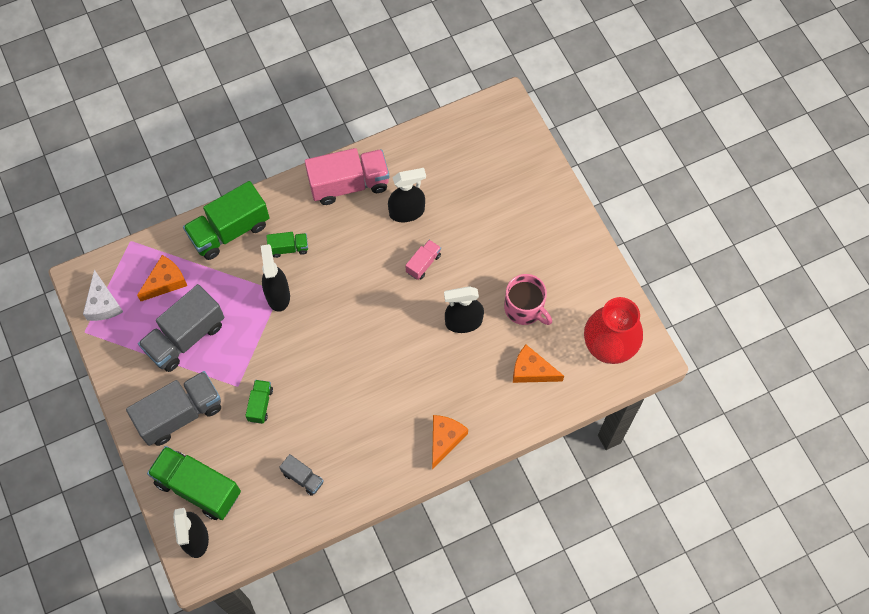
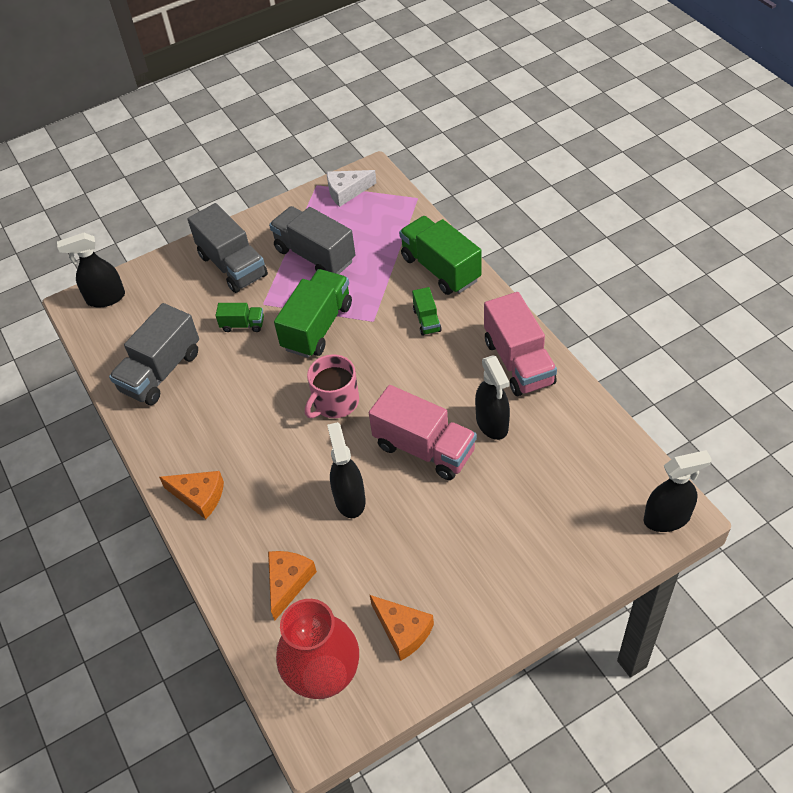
camera: 90 degrees right, 15 degrees down
orange cheese [137,255,187,301] -> orange cheese moved to [370,595,434,661]
green truck [147,446,241,520] -> green truck moved to [274,269,352,358]
black spray bottle [261,244,290,312] -> black spray bottle moved to [644,450,712,532]
grey truck [279,454,324,496] -> grey truck [109,303,199,405], size x2.03
pink truck [405,240,441,280] -> pink truck [369,385,477,480], size x2.03
pink mug [504,274,552,325] -> pink mug moved to [305,354,359,418]

